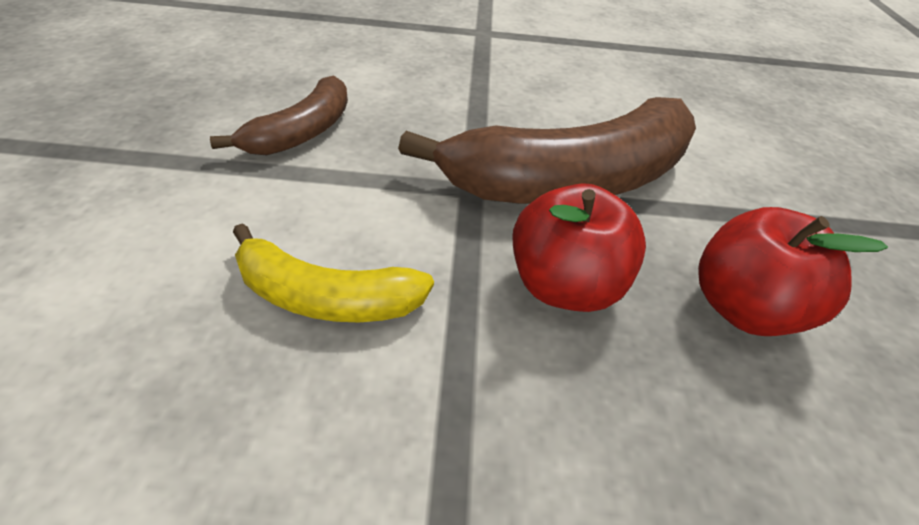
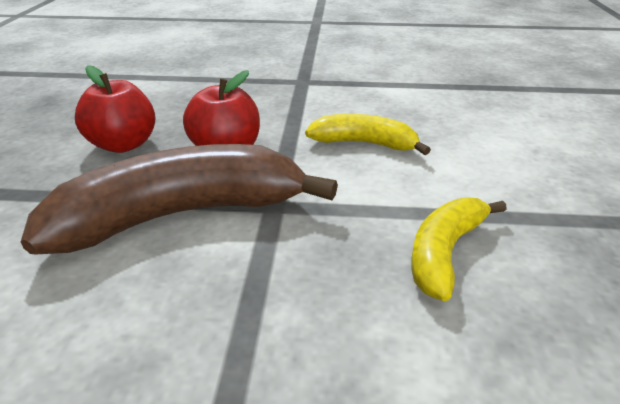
camera: 175 degrees left, 10 degrees down
brown banana [210,75,348,155] -> yellow banana [412,197,507,301]

